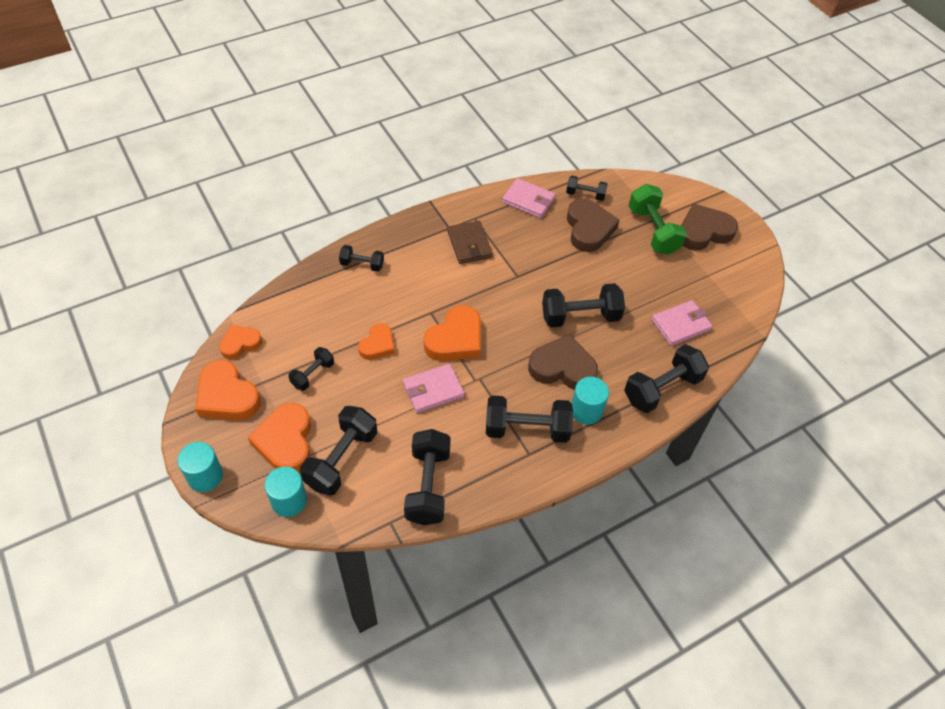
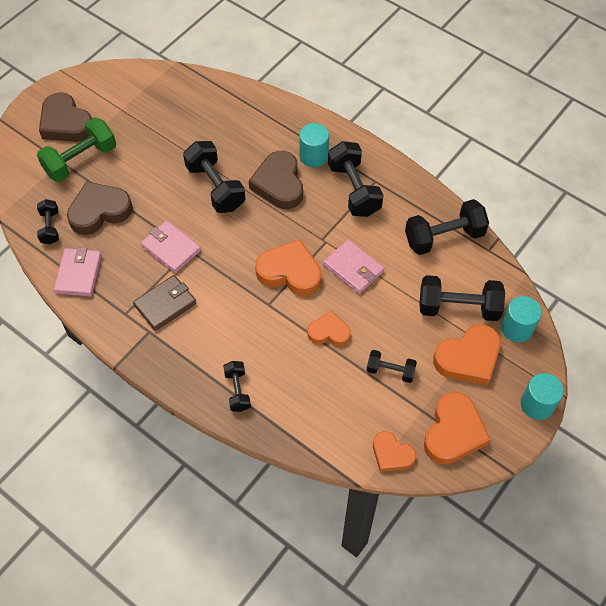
camera: 110 degrees left, 5 degrees up
black dumbbell [624,344,709,413] -> none
pink wallet [652,300,713,346] -> pink wallet moved to [141,220,201,273]

